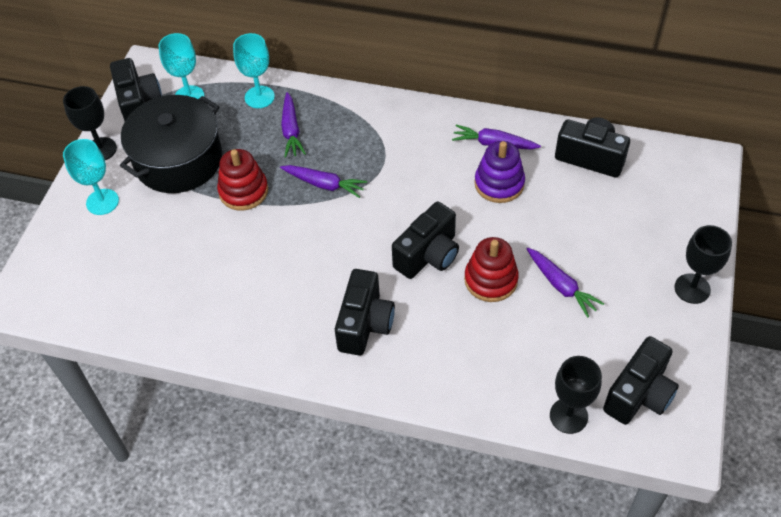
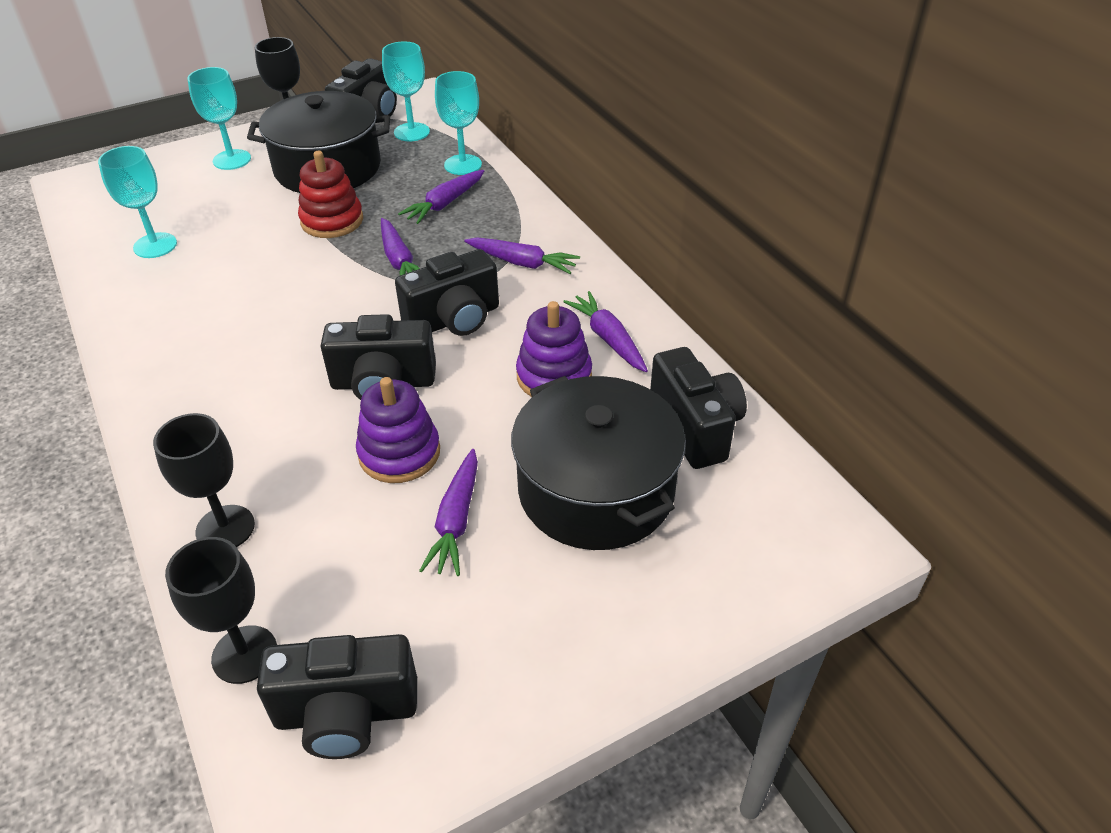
camera: 45 degrees right, 10 degrees down
black camera [335,269,395,356] -> black camera moved to [395,249,499,336]
red stacking toy [464,237,519,302] -> purple stacking toy [356,377,440,483]
black goblet [674,225,732,304] -> black goblet moved to [153,413,255,547]
none -> turquoise goblet [98,146,177,258]
none -> purple carrot [464,238,580,274]
none -> black pot [511,376,686,550]

